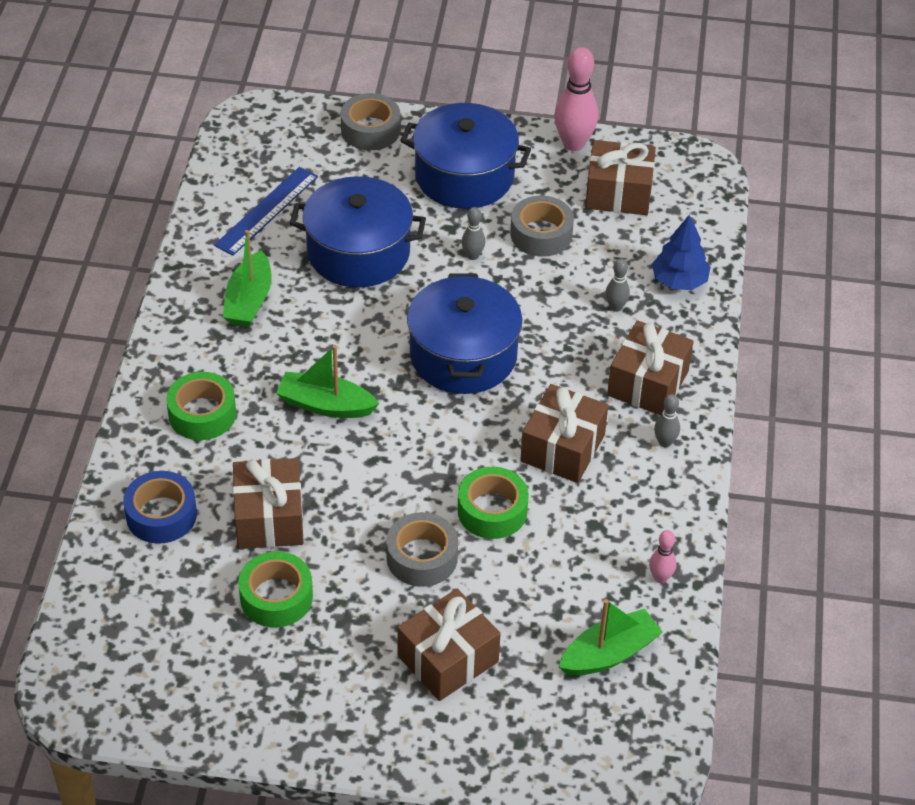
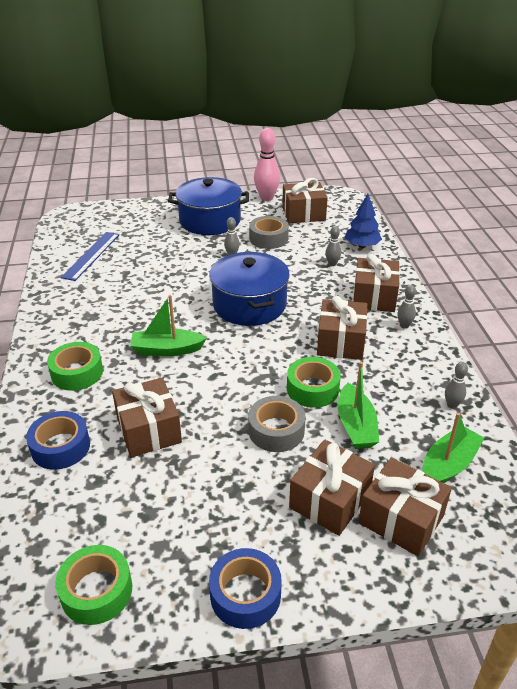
camera: 15 degrees left, 10 degrees down
green boat [223,230,272,327] -> green boat moved to [338,362,379,449]
green tape [238,551,313,627] -> green tape moved to [55,545,132,625]
blue pot [290,176,426,288] -> none
grey tape [341,93,400,150] -> none
pink bowling pin [649,530,677,583] -> grey bowling pin [445,362,468,409]
none -> blue tape [209,548,282,629]
none -> brown gift [359,457,452,556]

